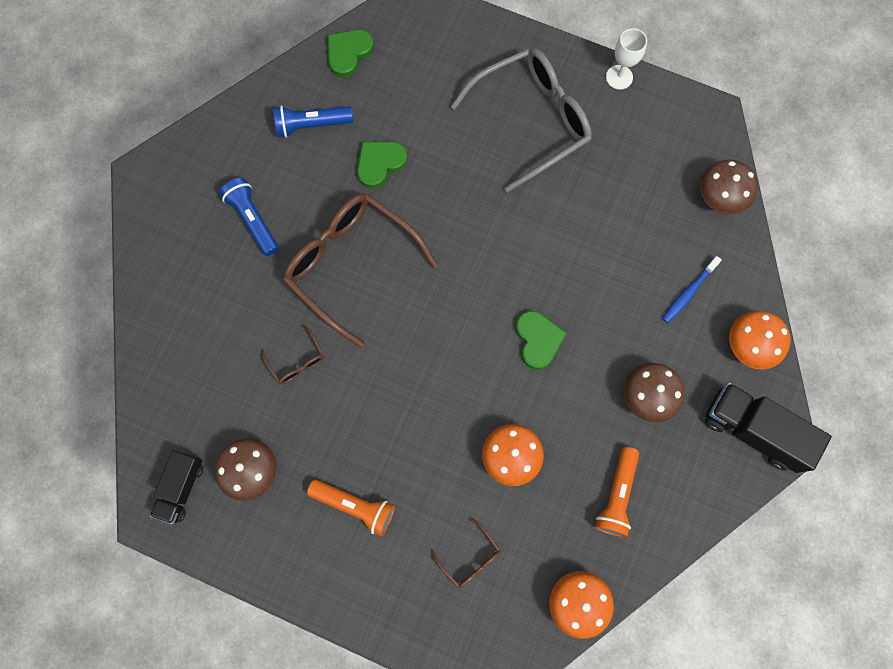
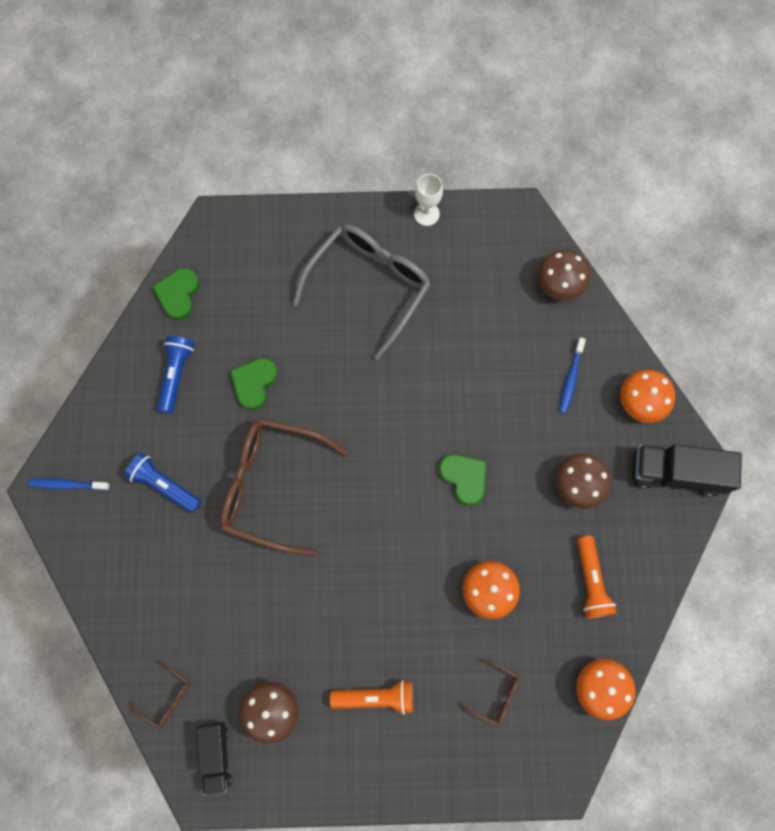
camera: 25 degrees left, 0 degrees up
brown glasses [261,324,324,384] -> brown glasses moved to [129,660,190,728]
blue flashlight [273,106,353,138] -> blue flashlight turned 135 degrees clockwise [157,336,194,414]
none -> blue toothbrush [28,478,110,491]

